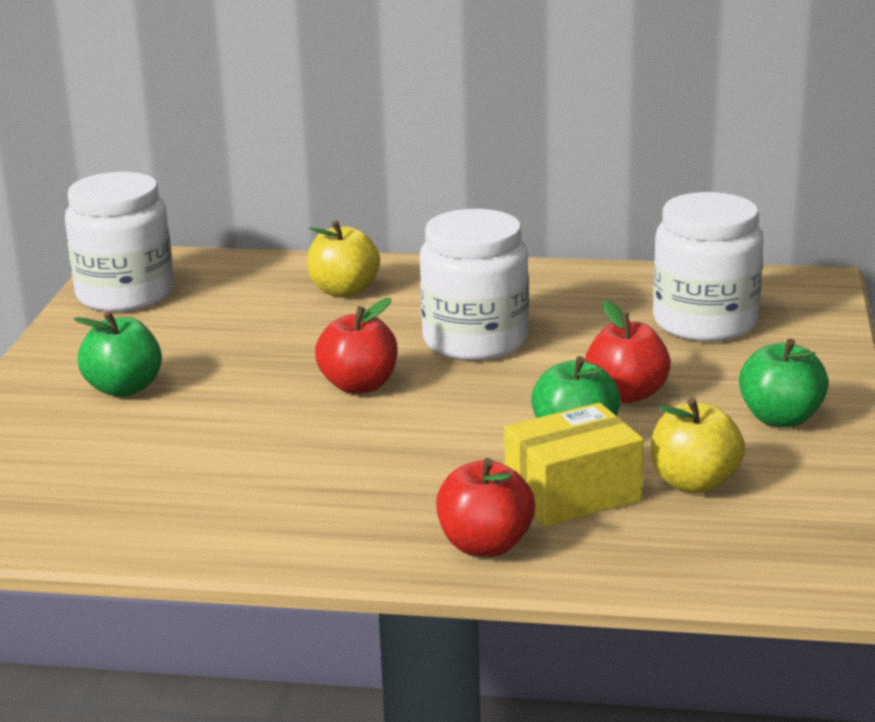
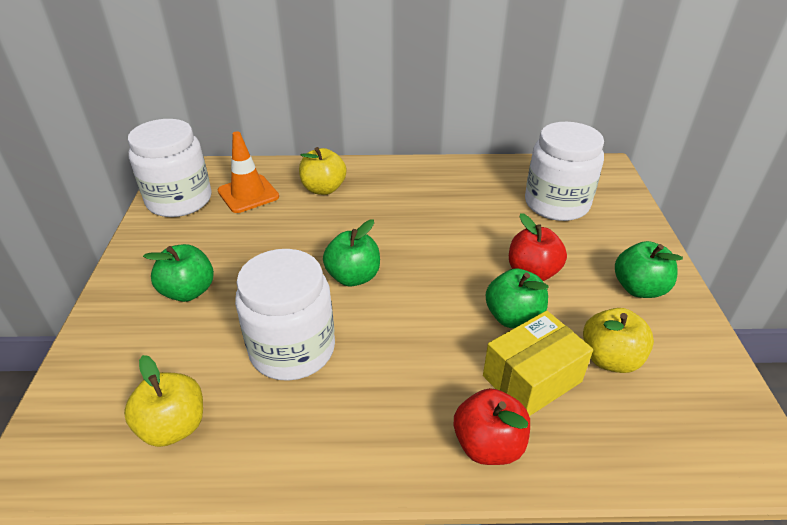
camera: 10 degrees left, 15 degrees up
red apple [315,298,398,394] -> green apple [323,219,380,286]
white jar [420,209,529,361] -> white jar moved to [235,249,335,381]
none -> yellow apple [124,355,203,447]
none -> orange traffic cone [218,131,279,213]

